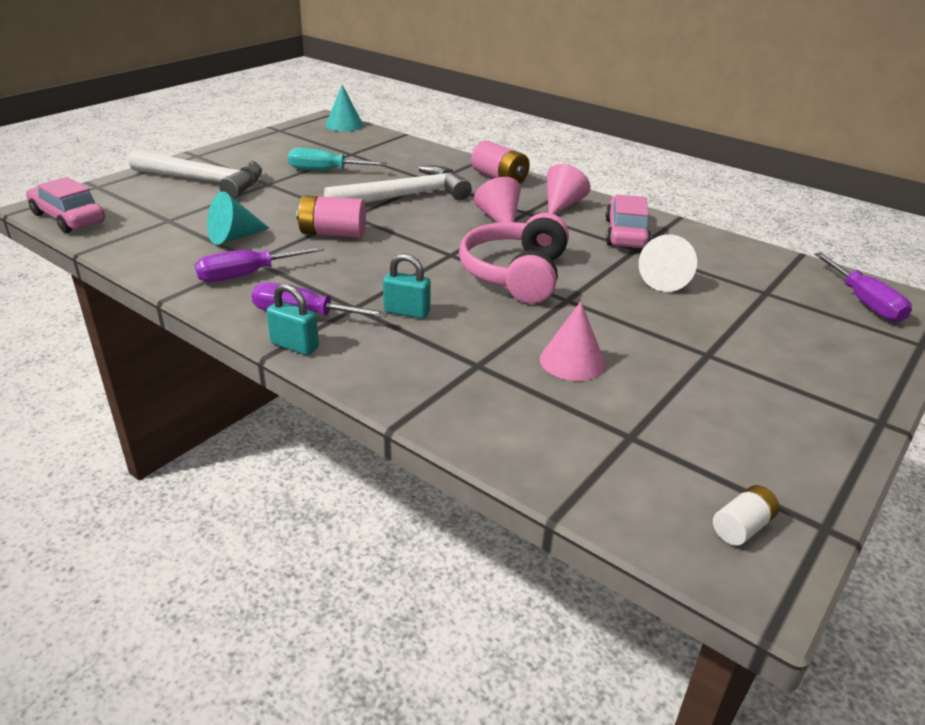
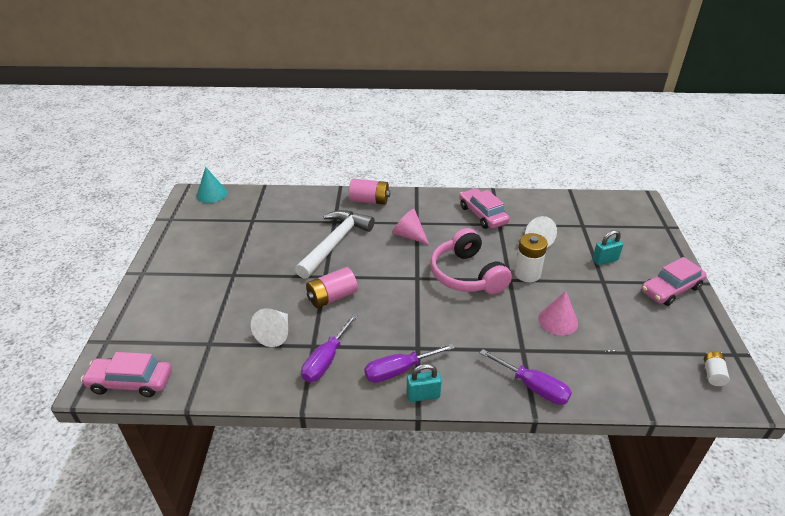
camera: 35 degrees left, 5 degrees up
white hammer [129,149,262,199] -> none
turquoise cone [207,192,270,245] -> white cone [251,308,288,347]
turquoise screwdriver [288,148,387,170] -> none
turquoise padlock [383,254,431,319] -> turquoise padlock moved to [592,230,623,265]
pink cone [547,164,591,214] -> none
purple screwdriver [814,253,912,322] -> purple screwdriver moved to [480,349,572,405]
none -> white battery [514,233,548,282]
none -> pink car [641,257,707,306]

